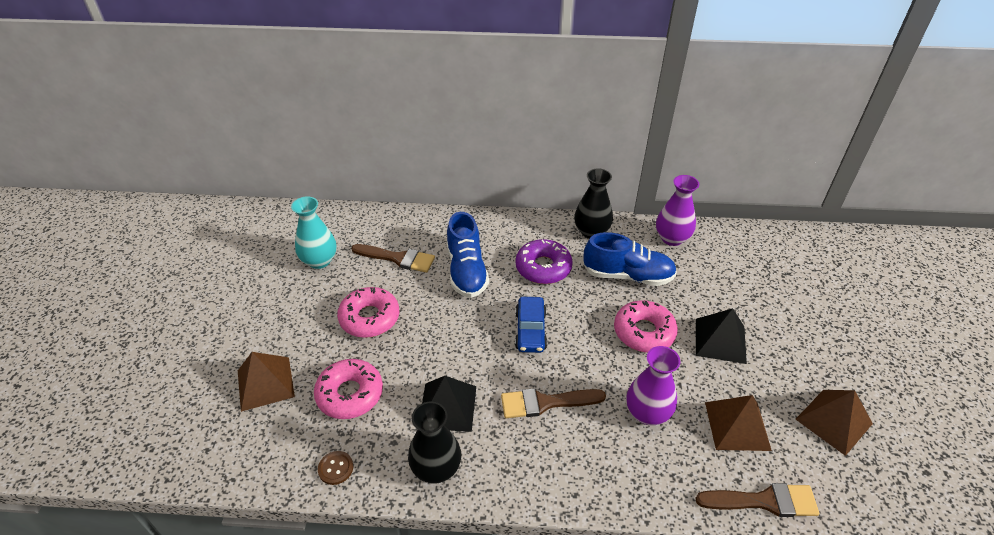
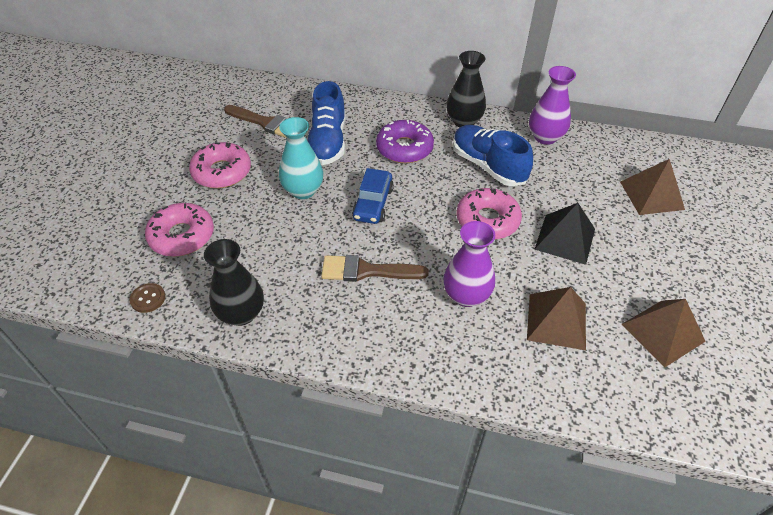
camera: 10 degrees right, 5 degrees up
brown pyramid [238,352,295,412] -> brown pyramid moved to [620,159,685,215]
turquoise vase [291,196,337,269] -> turquoise vase moved to [279,117,323,199]
black pyramid [422,376,476,432] -> none
blue shoe [583,232,677,286] -> blue shoe turned 150 degrees counterclockwise [453,125,533,186]
brown brush [695,483,819,517] -> none

